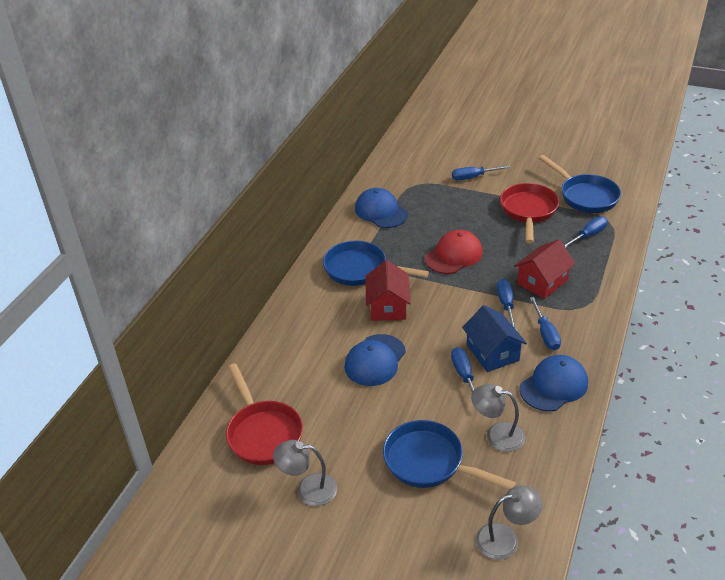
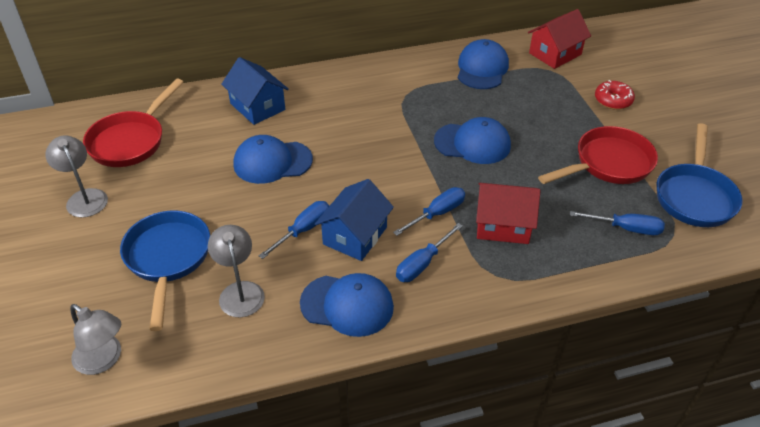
camera: 50 degrees right, 5 degrees up
blue pan [323,241,429,286] -> none
red house [365,260,411,321] -> red house moved to [528,9,591,69]
red cap [425,230,483,274] -> blue cap [434,117,511,164]
blue screwdriver [452,165,511,180] -> red donut [595,80,635,110]
none -> blue house [221,57,289,125]

